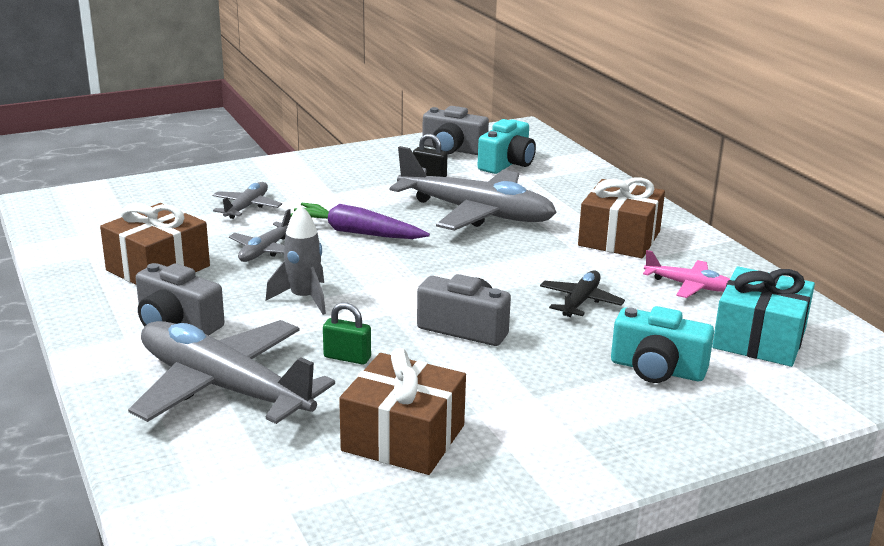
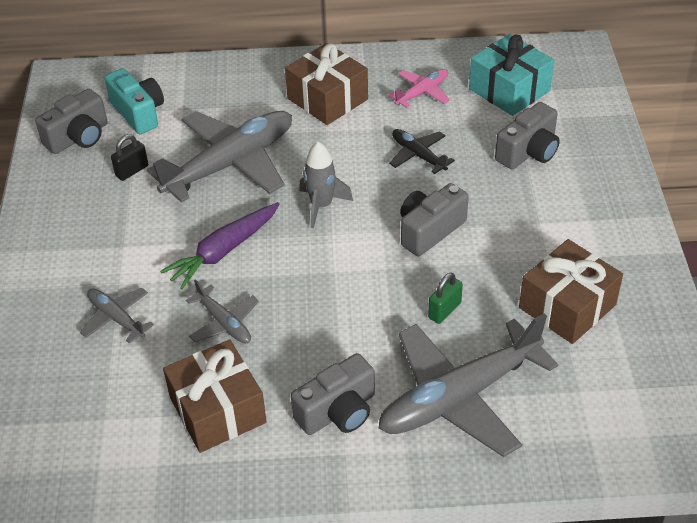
camera: 65 degrees left, 20 degrees up
grey rocket [266,205,326,315] -> grey rocket moved to [299,142,353,228]
turquoise camera [611,306,714,383] -> grey camera [495,102,560,169]

